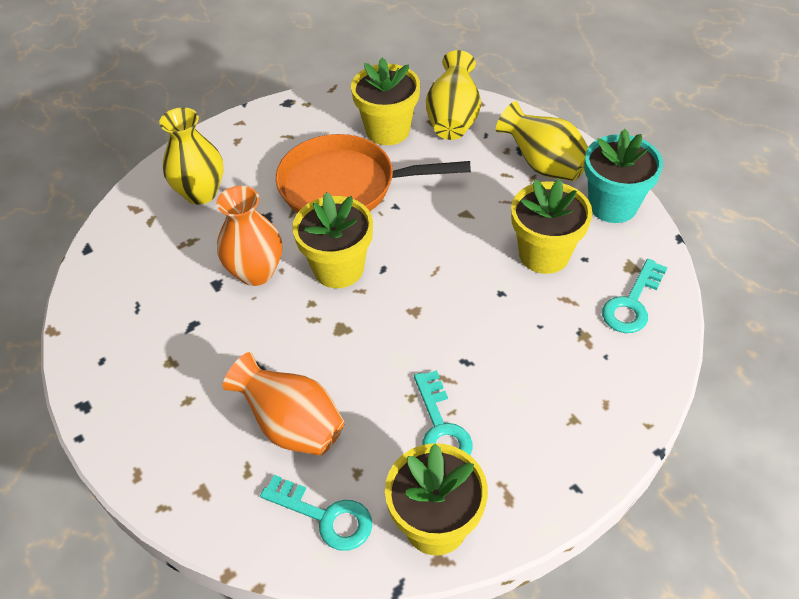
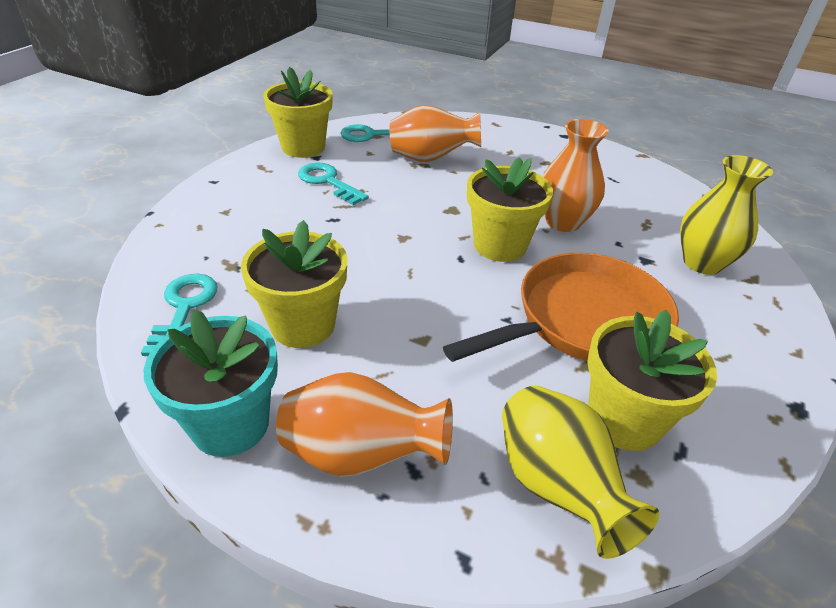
camera: 145 degrees right, 10 degrees down
yellow vase [496,101,588,181] -> orange vase [276,372,453,477]

